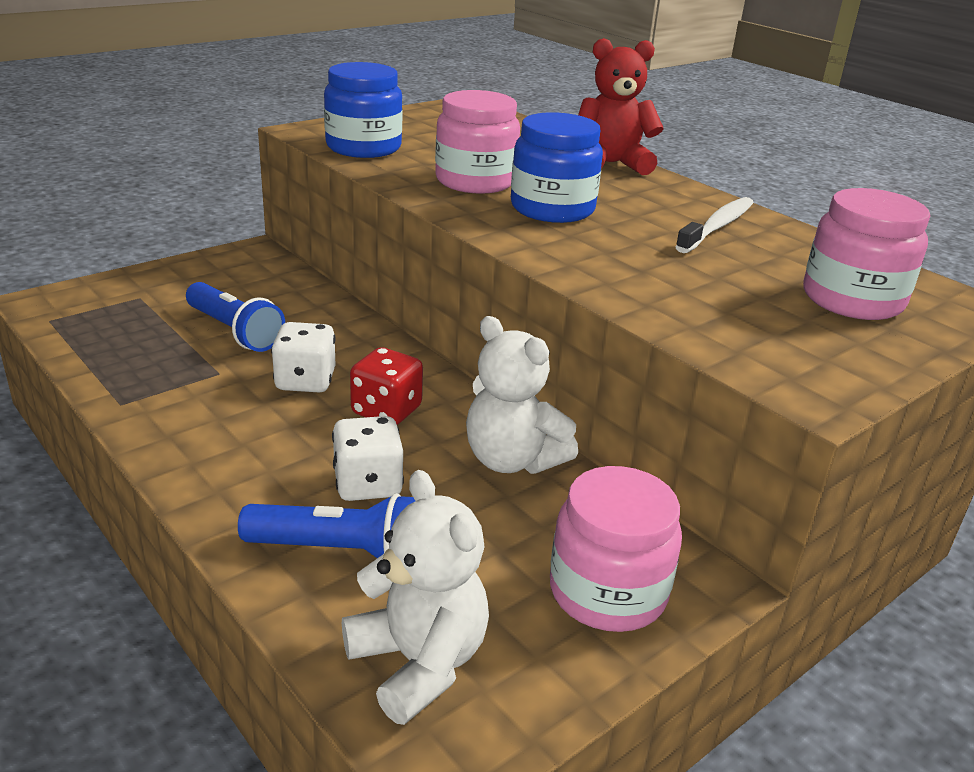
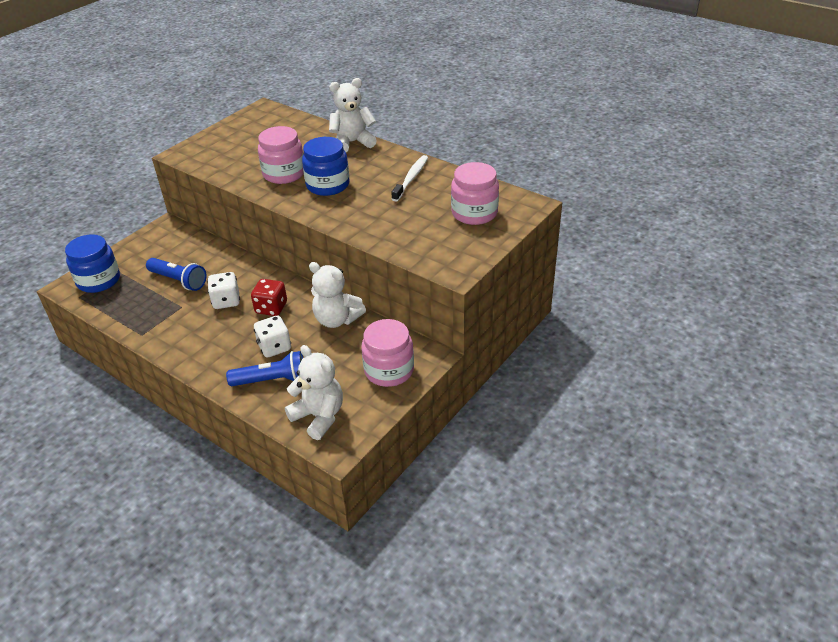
camera: 10 degrees left, 10 degrees up
blue jar [324,62,403,158] -> blue jar moved to [65,234,120,293]
red teddy bear [578,38,664,175] -> white teddy bear [329,78,377,152]

